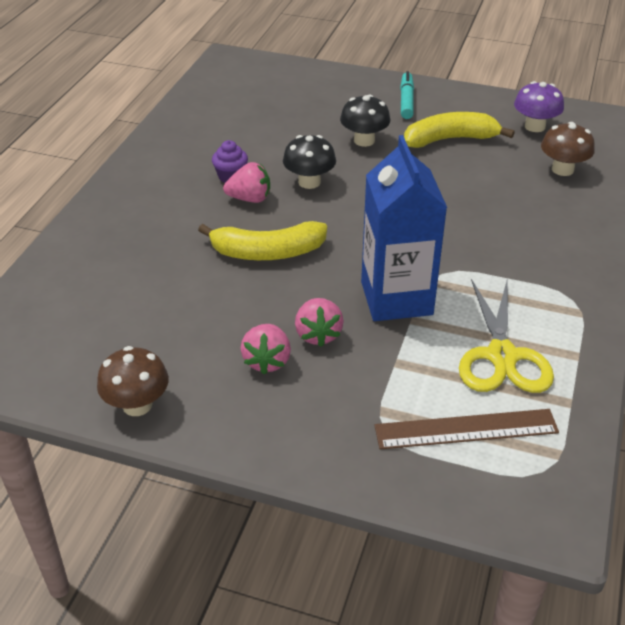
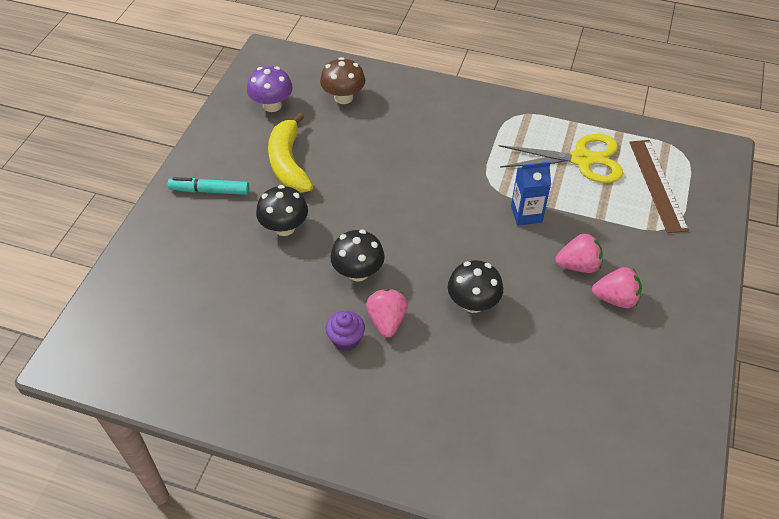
camera: 90 degrees left, 10 degrees up
brown mushroom [97,346,169,416] -> none
yellow banana [198,221,327,260] -> black mushroom [448,260,503,313]
blue carton [361,135,447,321] -> blue carton [511,162,551,226], size x0.52

